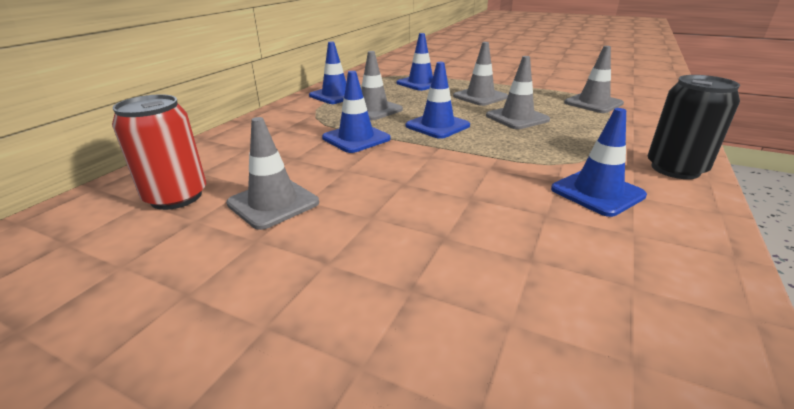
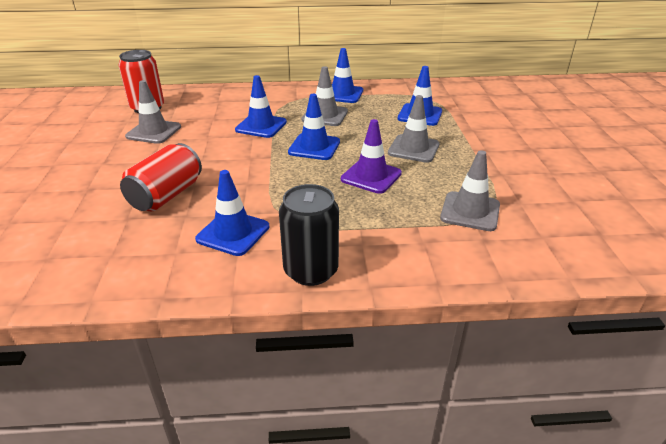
camera: 60 degrees right, 5 degrees up
grey traffic cone [486,56,550,129] -> purple traffic cone [341,119,402,194]
none -> red can [120,143,202,212]

